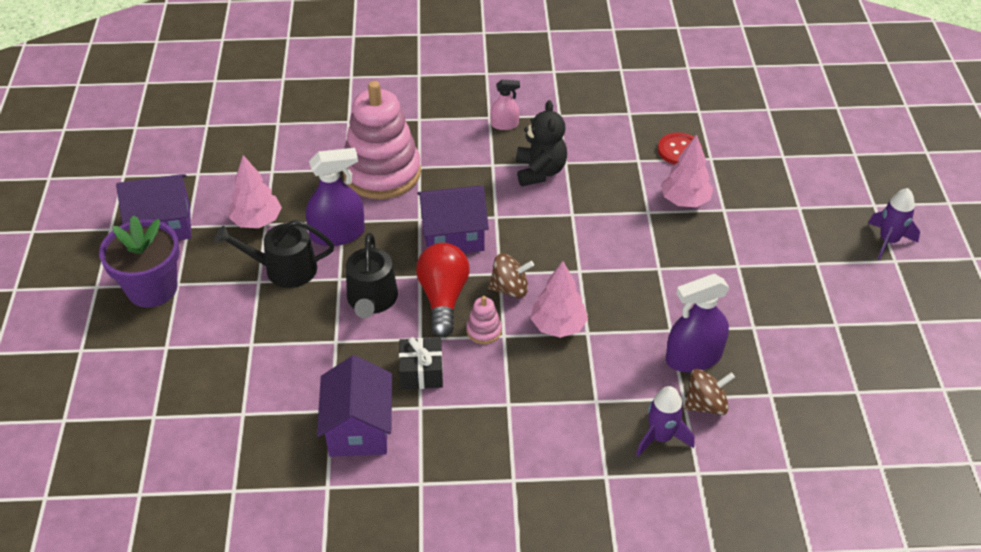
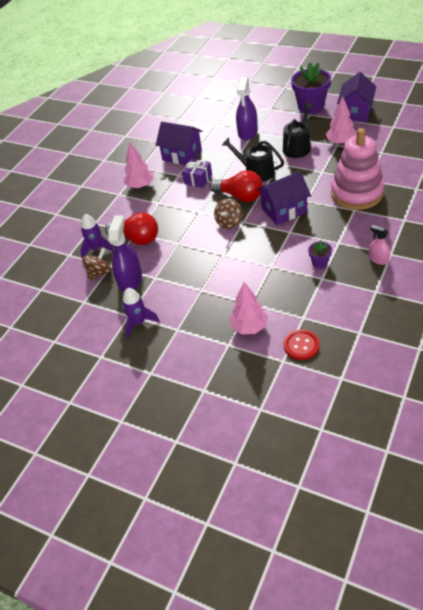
camera: 125 degrees right, 0 degrees up
purple spray bottle [306,148,365,246] -> purple spray bottle moved to [236,77,258,140]
black gift [399,337,443,389] -> purple gift [182,159,212,188]
purple house [417,186,489,253] -> purple house turned 45 degrees clockwise [257,171,311,225]
pink stacking toy [466,296,502,344] -> none
pink spray bottle [490,80,520,130] -> pink spray bottle turned 105 degrees clockwise [369,225,390,265]
black teddy bear [516,100,567,186] -> purple flower pot [308,240,332,269]
pink tree [531,261,588,338] -> pink tree moved to [123,142,154,188]
brown spinning top [684,369,735,415] -> brown spinning top turned 150 degrees counterclockwise [82,248,112,281]
purple rocket [868,188,920,260] -> purple rocket moved to [122,288,159,338]
none -> red light bulb [105,212,158,245]

